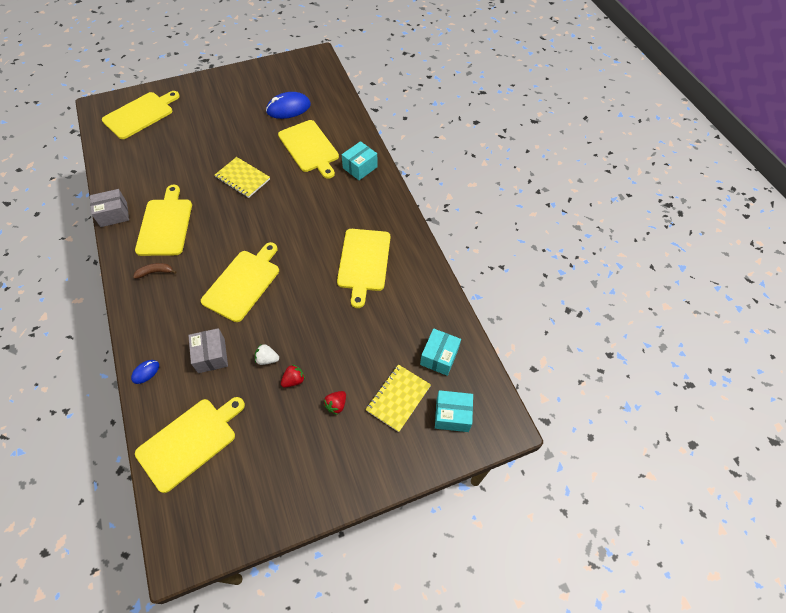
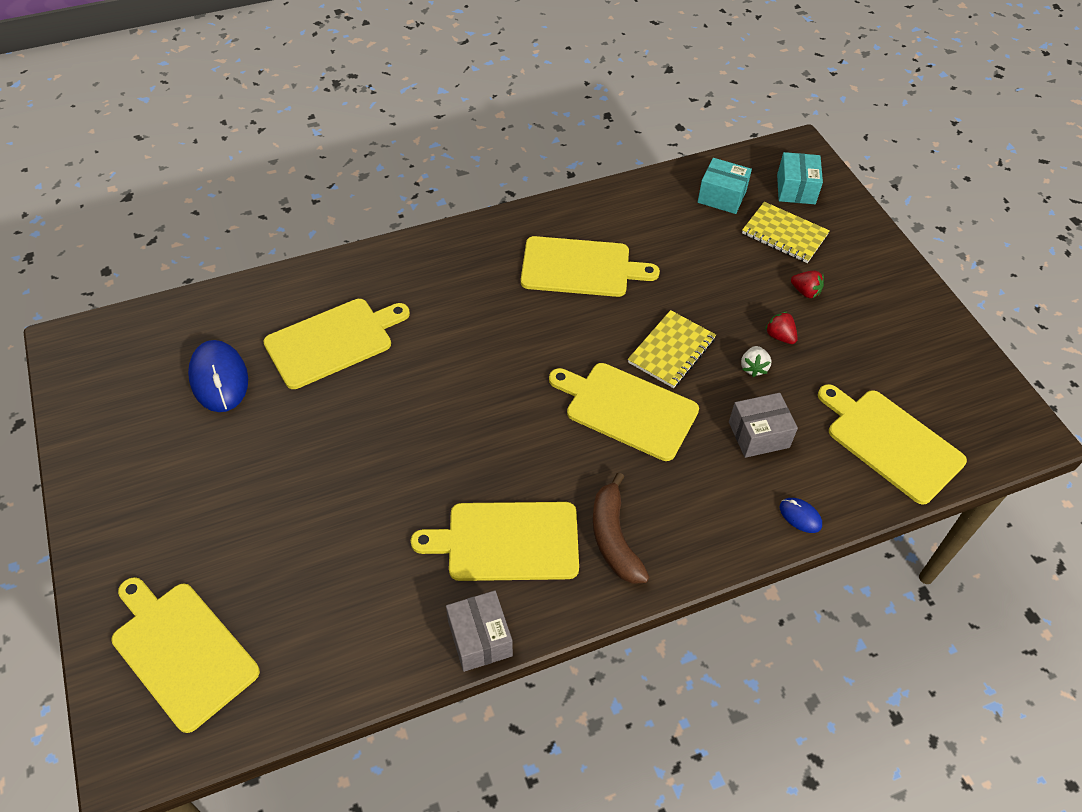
camera: 90 degrees left, 5 degrees down
brown banana [133,263,177,279] -> brown banana [593,472,649,584], size x1.69
yellow notebook [215,157,270,198] -> yellow notebook moved to [628,310,716,388]
turquoise box [342,141,378,180] -> none

